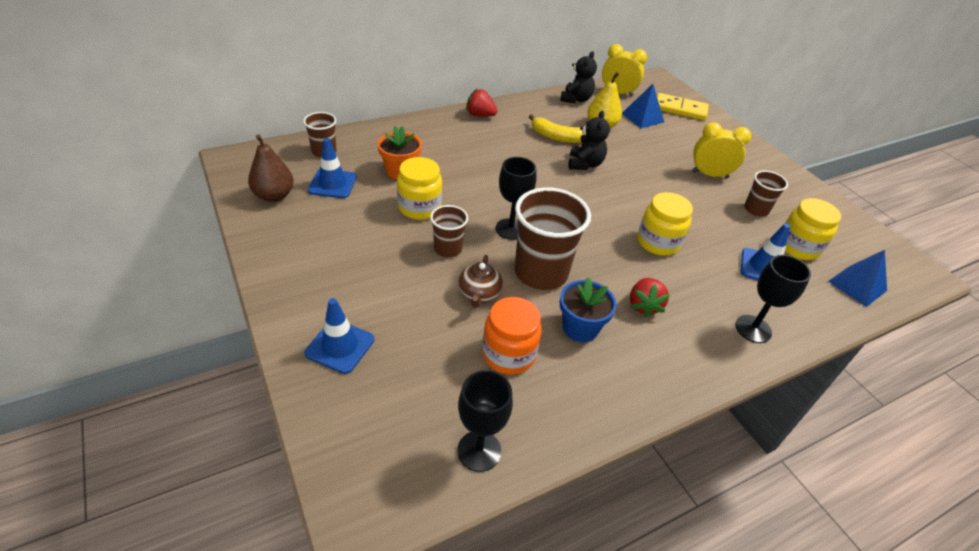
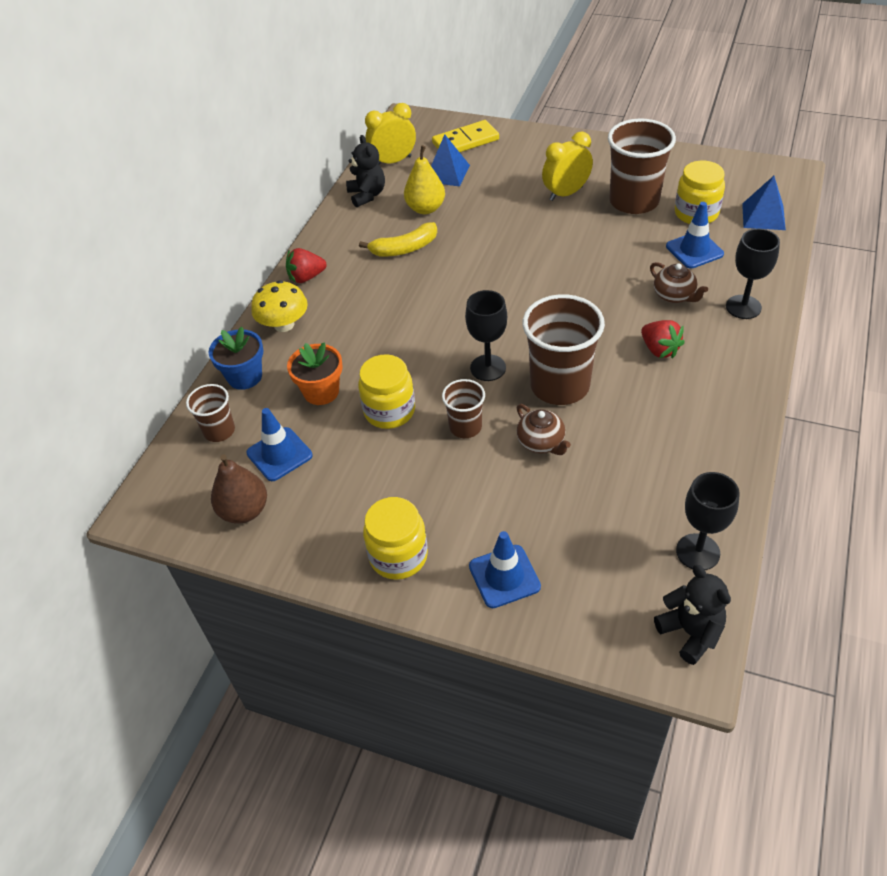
camera: 35 degrees left, 5 degrees up
orange jar [482,297,542,375] -> none
blue flower pot [560,277,617,342] -> blue flower pot moved to [208,327,264,390]
black teddy bear [568,111,610,170] -> black teddy bear moved to [654,565,731,665]
yellow jar [638,192,693,256] -> yellow jar moved to [363,497,428,580]
brown cup [744,170,788,216] -> brown cup [608,119,676,214], size x1.87
none -> yellow mushroom [251,280,308,332]
none -> brown teapot [650,262,708,303]

